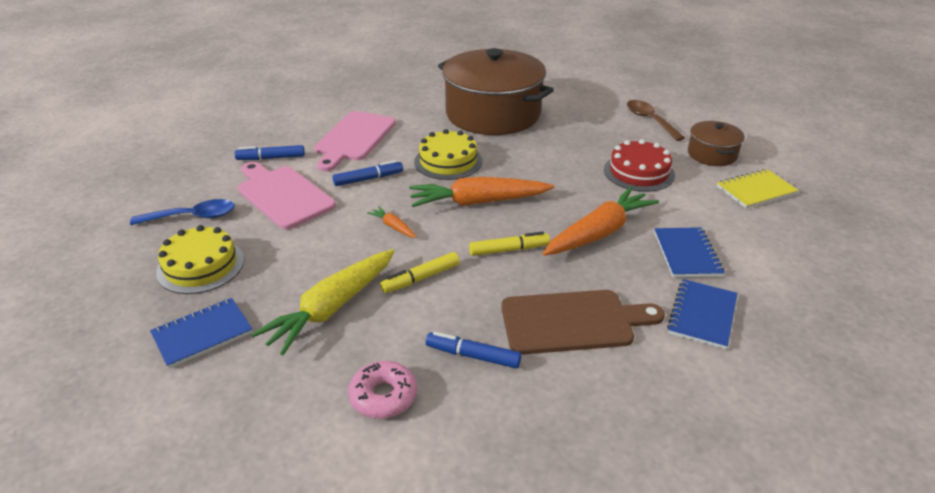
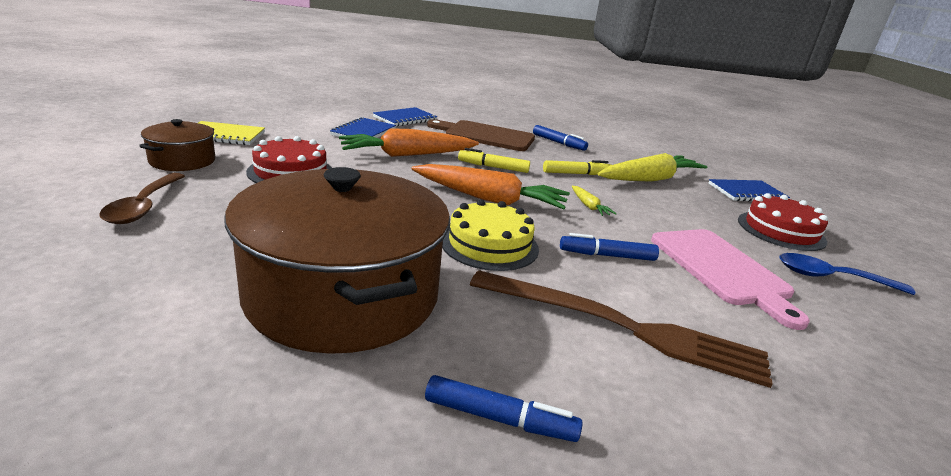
camera: 160 degrees left, 10 degrees down
yellow cake [156,225,244,294] -> red cake [738,193,828,251]
blue marker [234,145,305,160] -> blue marker moved to [425,375,583,442]
pink cutting board [314,111,396,172] -> brown fork [470,270,773,388]
pink donut [348,361,417,419] -> none
orange carrot [367,206,416,238] -> yellow carrot [572,186,617,216]

